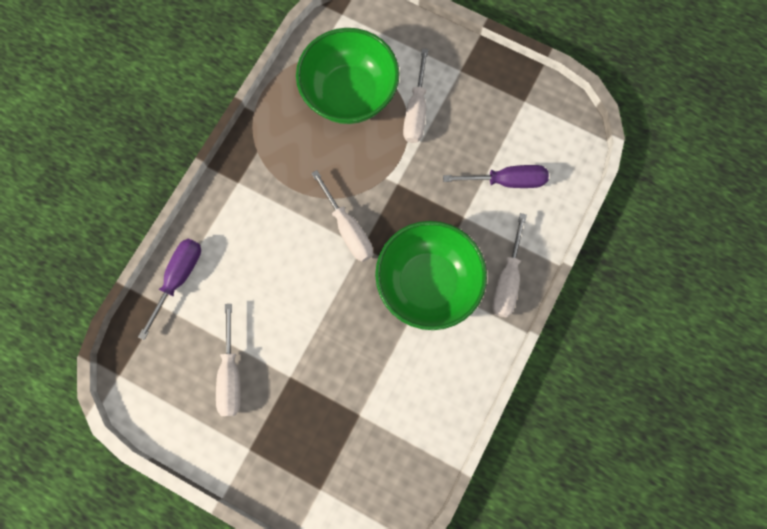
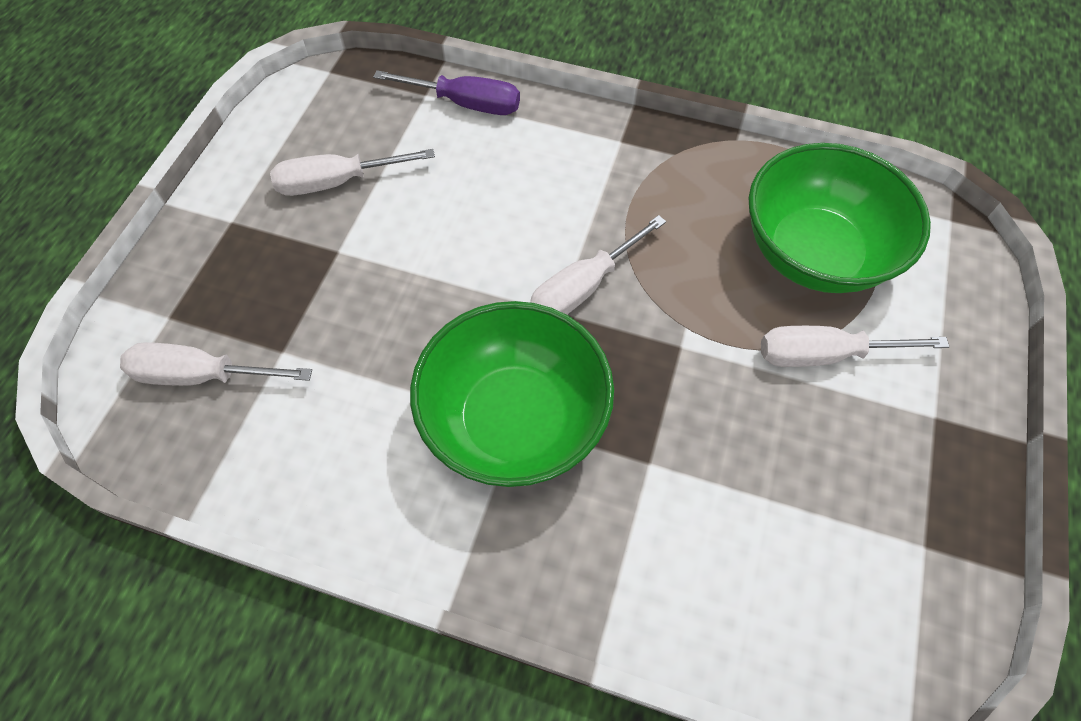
camera: 80 degrees right, 15 degrees down
purple screwdriver [443,165,549,188] -> none
white screwdriver [492,213,527,317] -> white screwdriver moved to [120,342,312,386]

